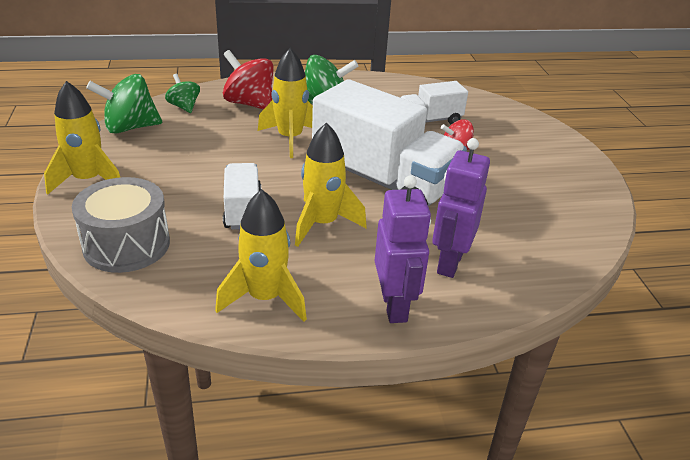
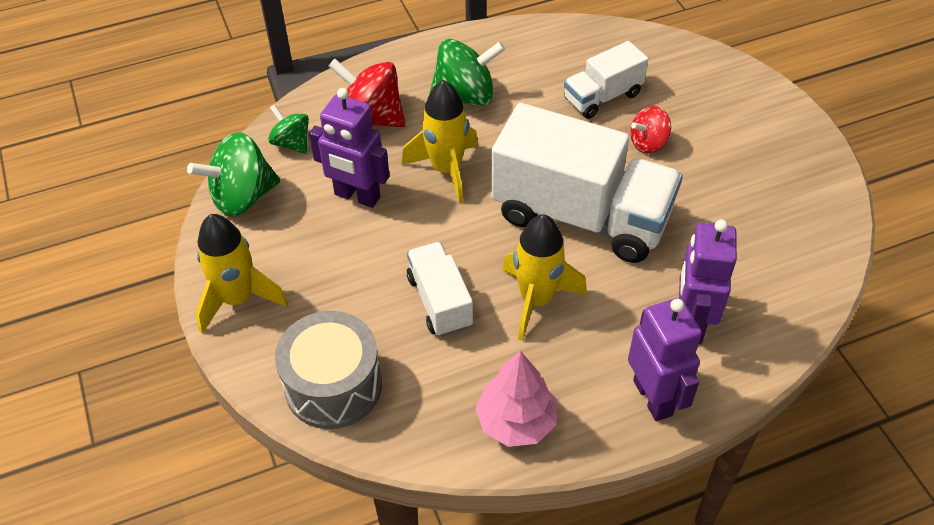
camera: 10 degrees left, 15 degrees up
yellow rocket [215,189,307,322] -> pink tree [475,351,557,447]
none -> purple robot [309,88,389,208]

